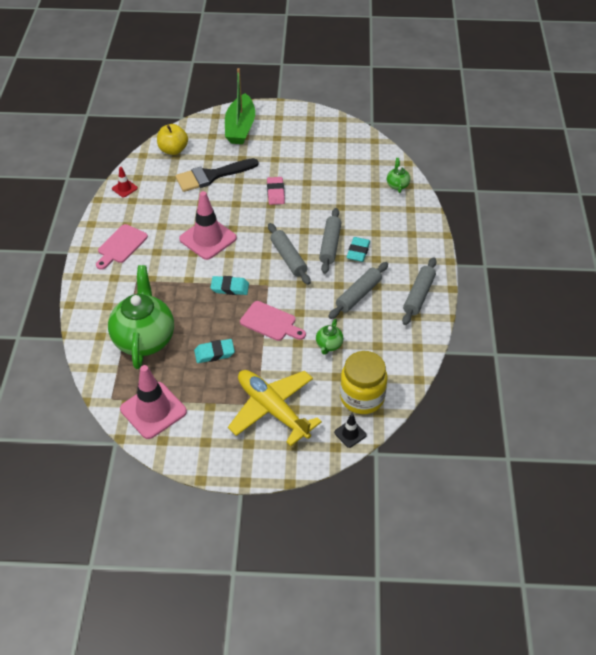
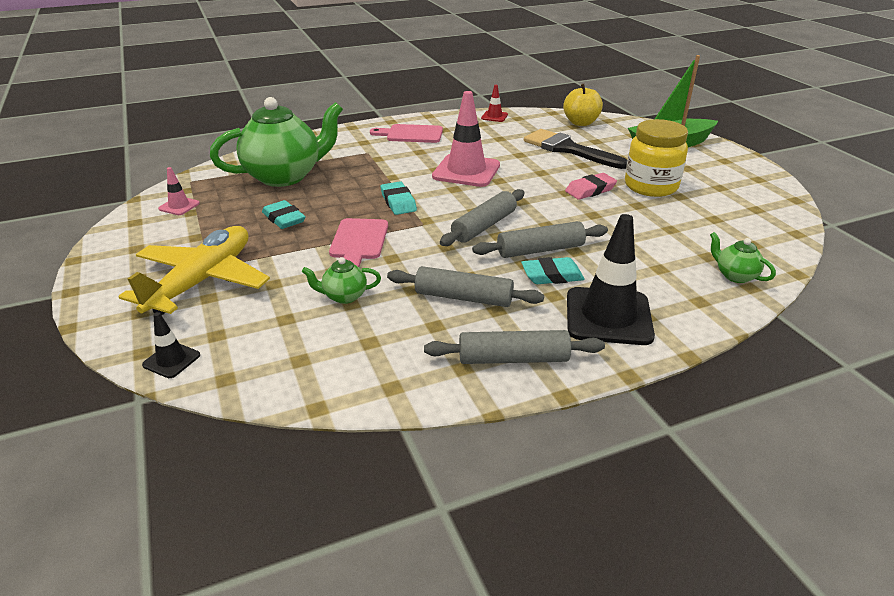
camera: 65 degrees right, 15 degrees down
pink traffic cone [120,365,187,439] -> pink traffic cone [158,167,200,215], size x0.47
yellow jar [340,351,388,414] -> yellow jar moved to [625,119,688,197]
green teapot [387,158,410,193] -> green teapot turned 105 degrees counterclockwise [710,232,776,283]
none -> black traffic cone [567,214,655,345]

